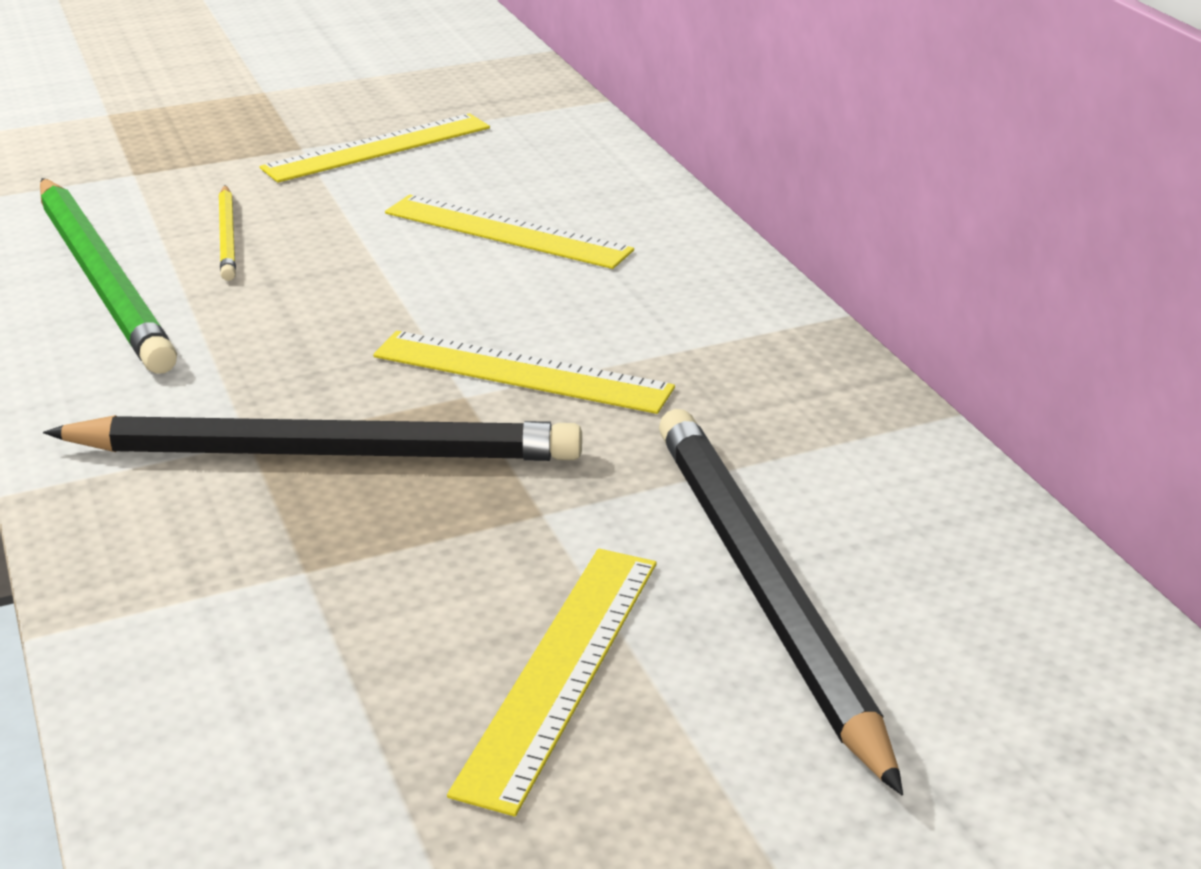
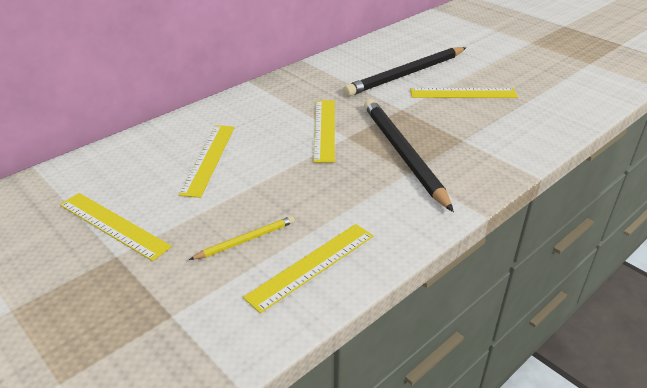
camera: 110 degrees left, 5 degrees up
green pencil [40,178,177,374] -> yellow ruler [243,224,374,313]

